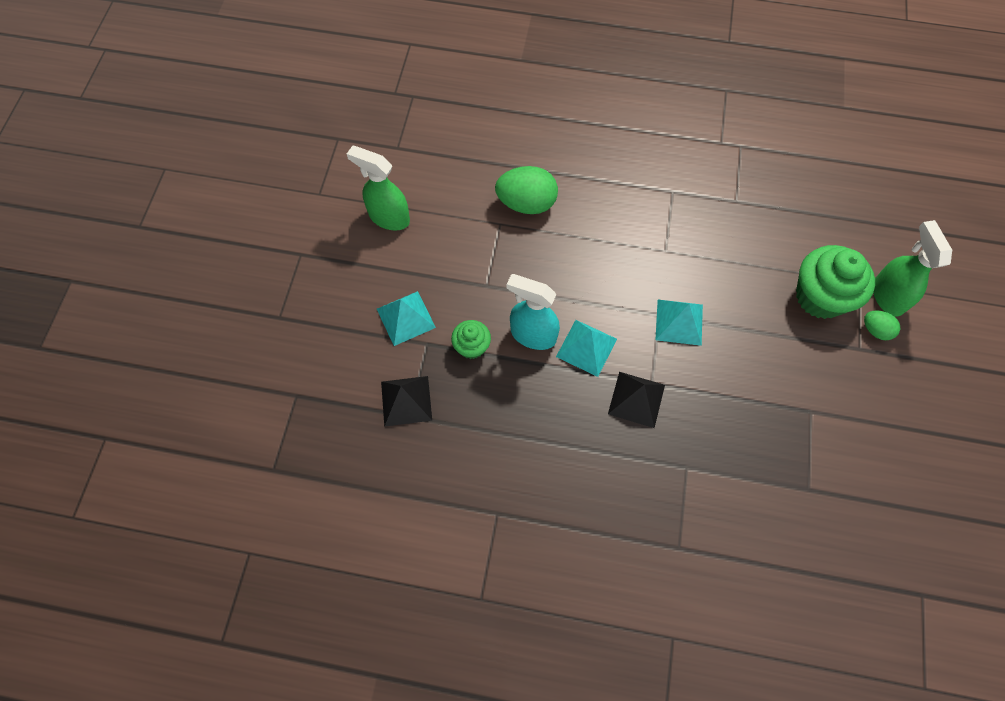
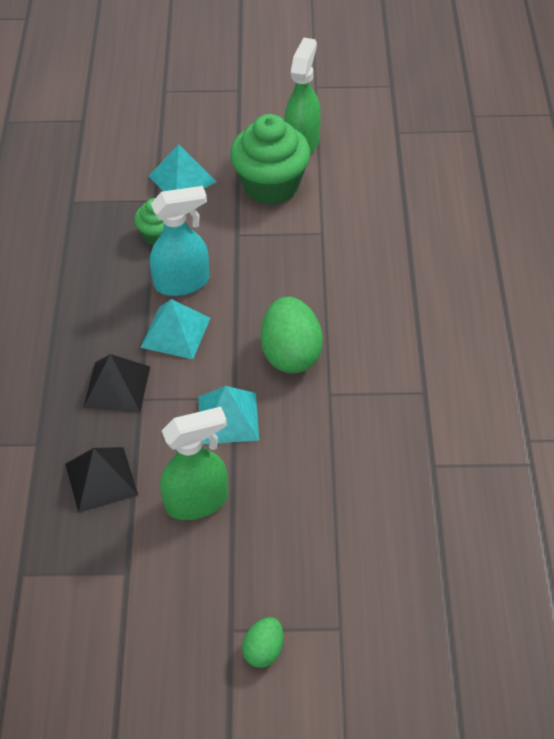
camera: 80 degrees right, 15 degrees down
black pyramid [381,376,432,427] -> black pyramid moved to [65,447,138,513]
green egg [495,166,558,214] -> green egg moved to [261,297,323,373]
turquoise spray bottle [506,274,560,350] -> turquoise spray bottle turned 60 degrees clockwise [150,186,209,296]
green cupcake [796,245,875,319] -> green cupcake moved to [230,114,310,205]
green spray bottle [873,220,952,316] -> green spray bottle moved to [160,407,228,520]

